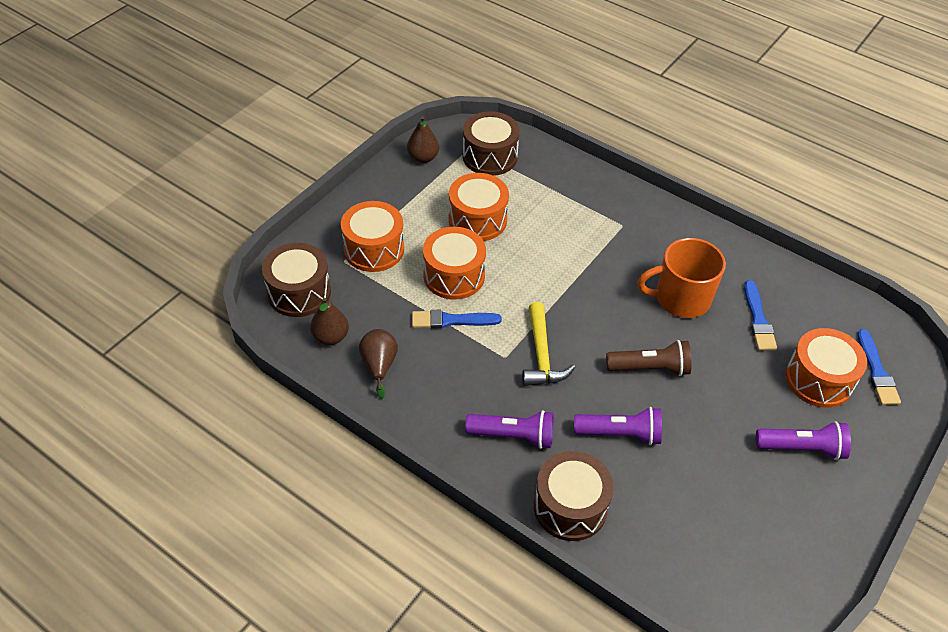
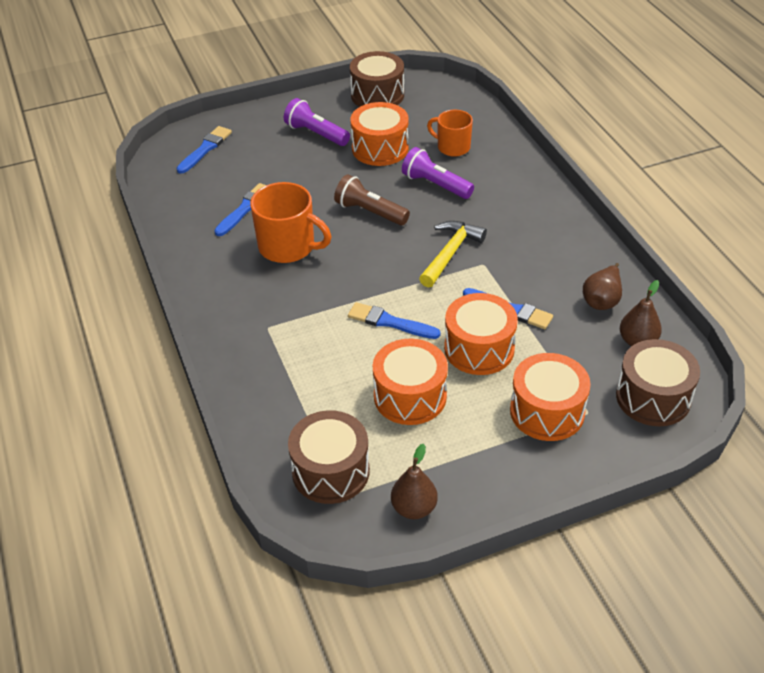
camera: 145 degrees left, 5 degrees down
purple flashlight [465,410,554,449] -> none
brown drum [534,451,614,541] -> brown drum moved to [350,51,404,107]
orange drum [785,328,867,408] -> orange drum moved to [350,102,409,166]
none -> blue brush [348,302,441,339]
none -> orange mug [427,109,473,157]

